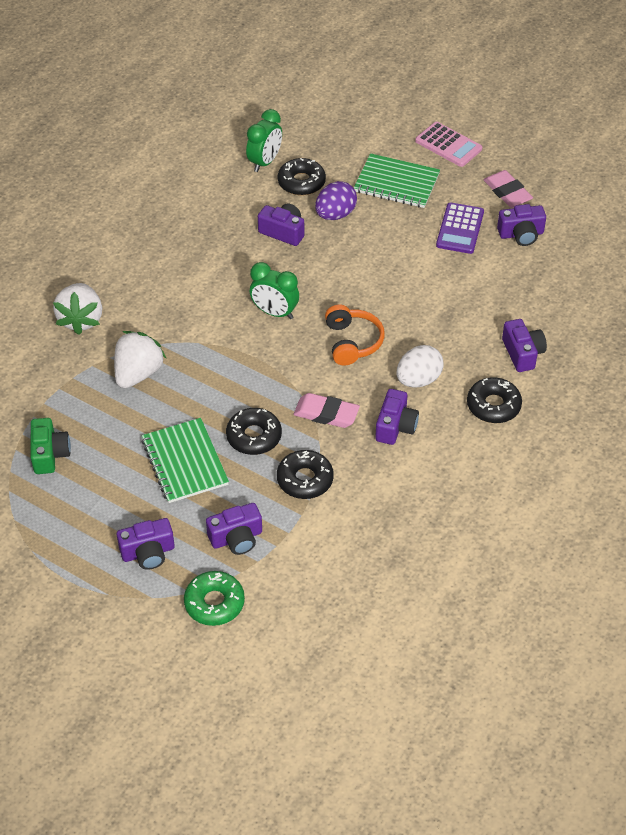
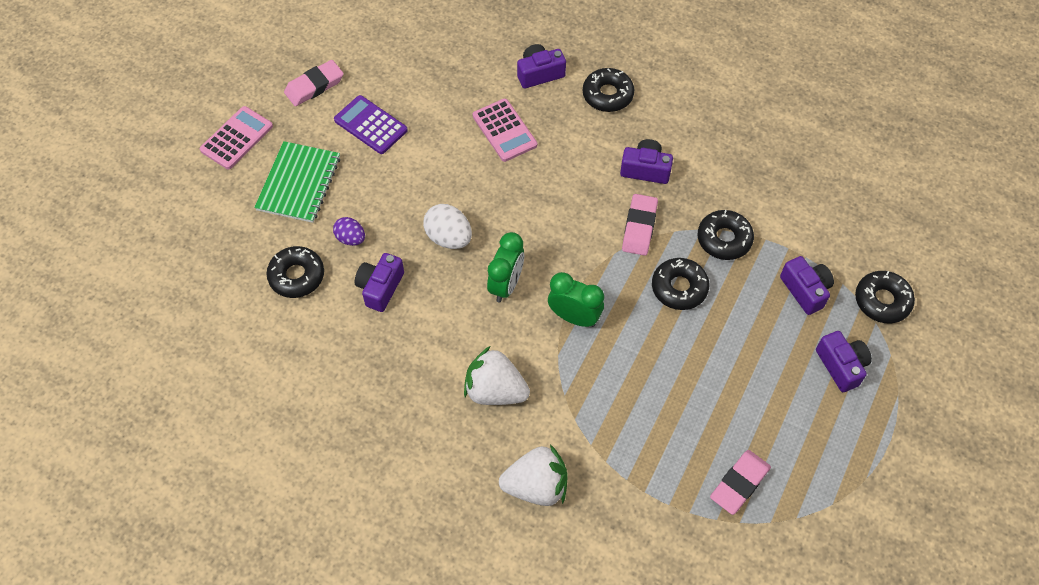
camera: 95 degrees left, 10 degrees up
green camera [30,418,71,474] -> pink eraser [710,450,771,515]
white strawberry [114,331,166,388] -> white strawberry moved to [464,346,530,405]
green notebook [141,418,229,503] -> none
green donut [184,571,245,626] -> black donut [855,271,915,323]
green clock [246,109,282,172] -> green clock moved to [548,272,604,327]
purple egg [315,181,357,220] -> purple egg [333,217,365,246], size x0.65
orange headphones [325,305,385,365] -> none
white egg [396,345,443,387] -> white egg moved to [423,204,472,249]
purple calculator [436,202,484,254] -> purple calculator turned 150 degrees counterclockwise [334,95,408,154]
purple camera [497,204,546,246] -> none
none -> pink calculator [473,98,537,162]

